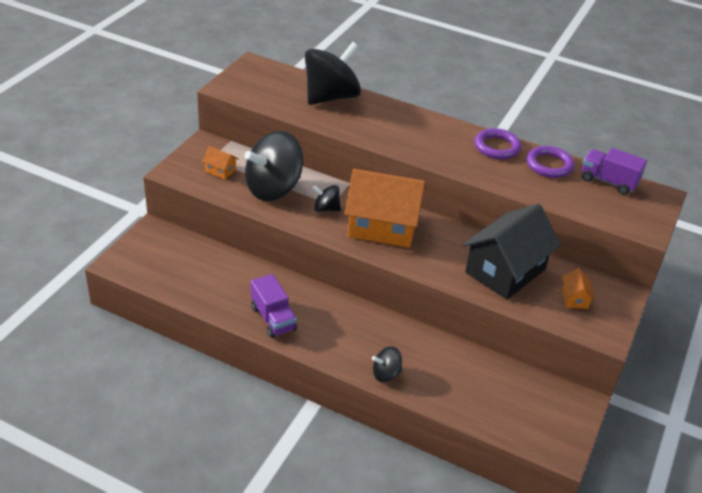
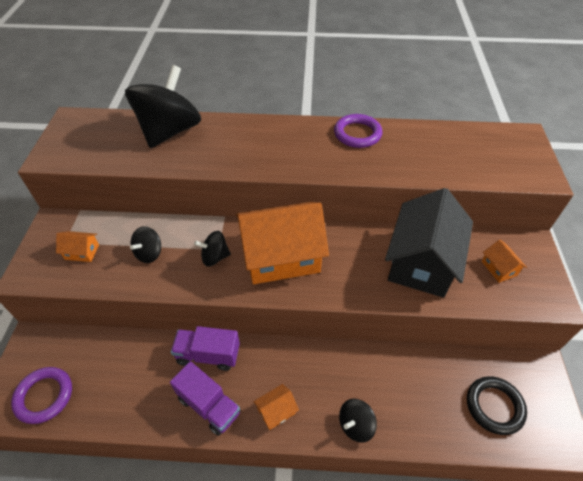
camera: 20 degrees left, 10 degrees up
black spinning top [244,131,303,201] -> black spinning top [130,226,161,263], size x0.46
purple ring [526,146,574,178] -> purple ring moved to [11,367,72,424]
purple truck [582,148,647,195] -> purple truck moved to [171,326,240,371]
none -> orange house [253,384,299,430]
none -> black ring [467,376,527,435]

